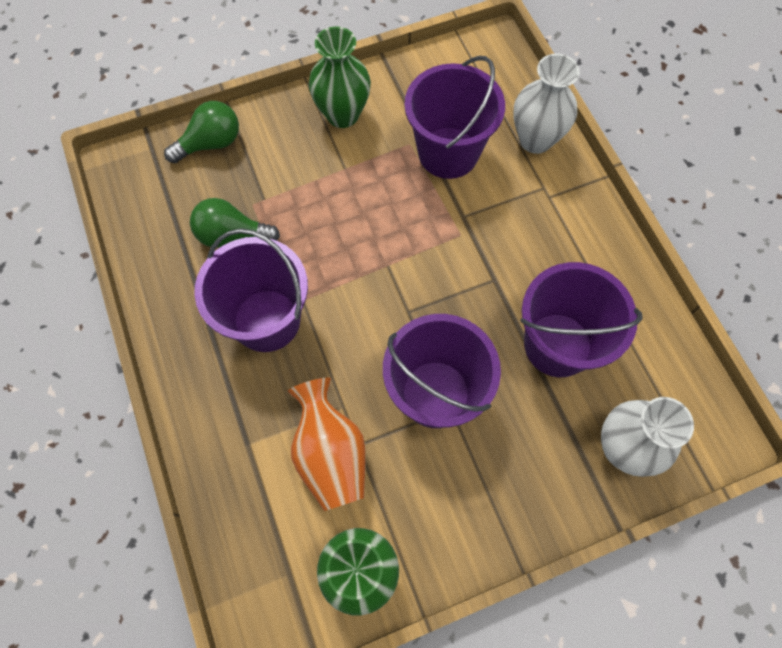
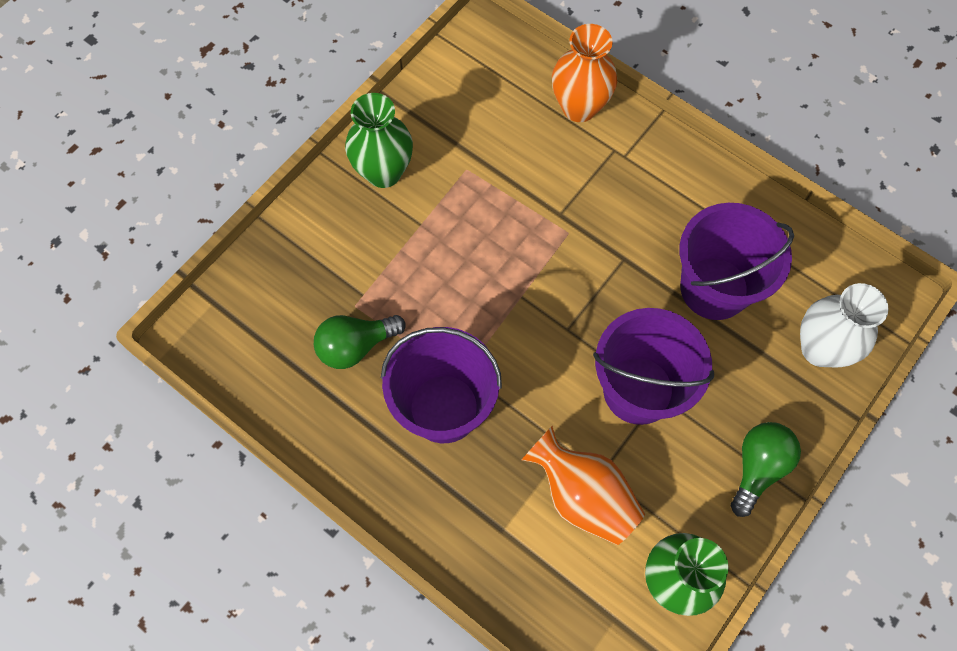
camera: 30 degrees left, 0 degrees up
green light bulb [164,101,239,163] -> green light bulb moved to [731,422,801,517]
purple bucket [405,56,505,179] -> none
white vase [513,54,580,154] -> orange vase [552,24,617,122]

